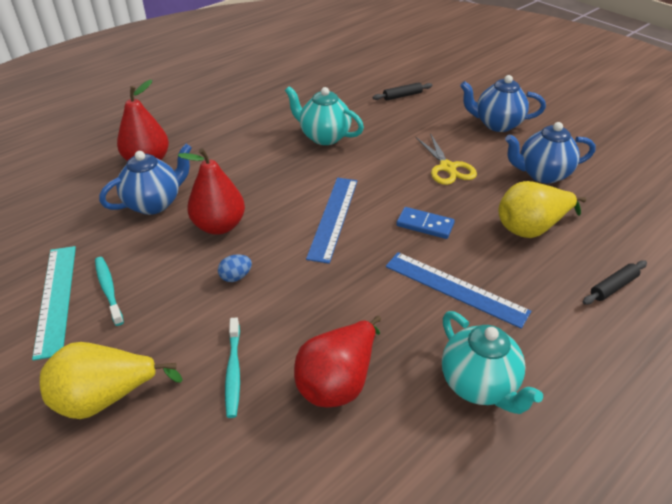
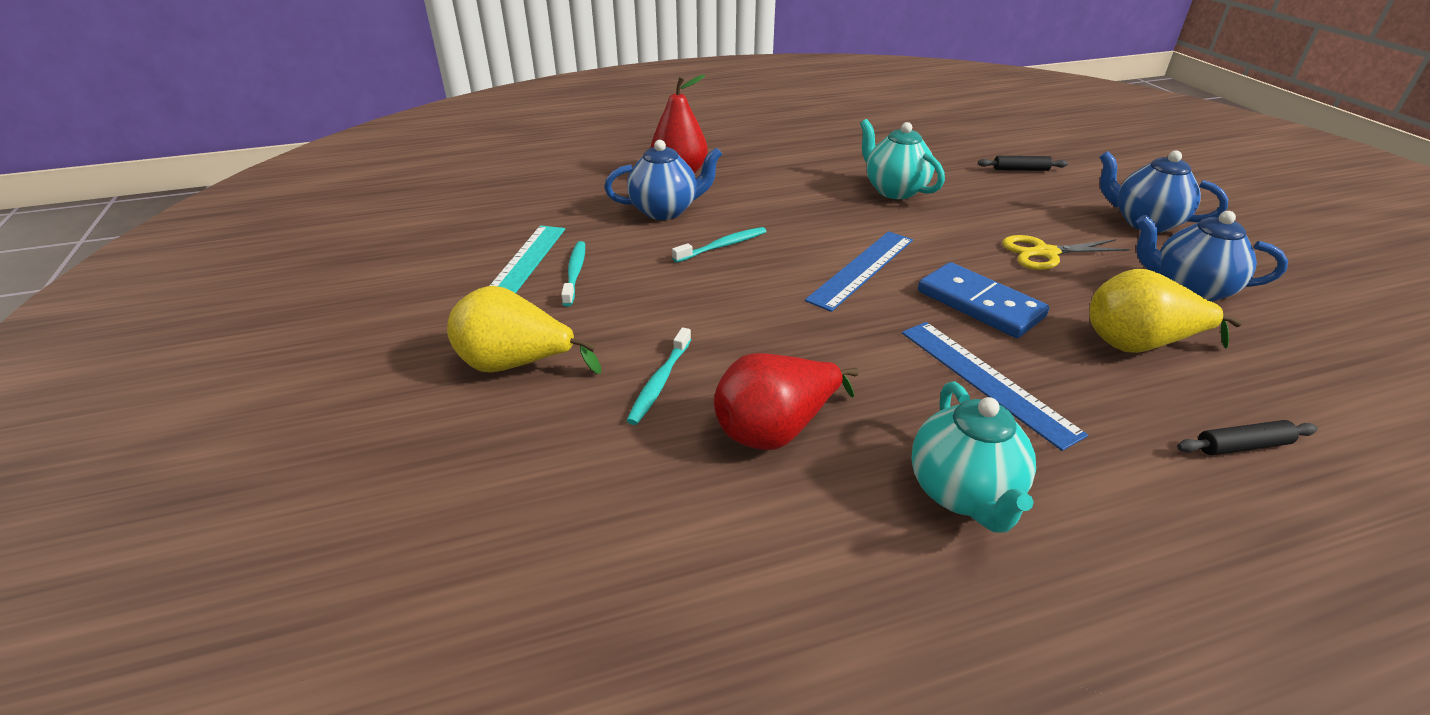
camera: 25 degrees right, 5 degrees down
red pear [178,148,245,235] -> turquoise toothbrush [672,227,767,263]
blue egg [218,254,252,282] -> none
blue domino [396,207,455,239] -> blue domino [918,262,1049,338], size x1.57
yellow scissors [416,133,477,185] -> yellow scissors turned 75 degrees clockwise [1002,235,1131,270]

